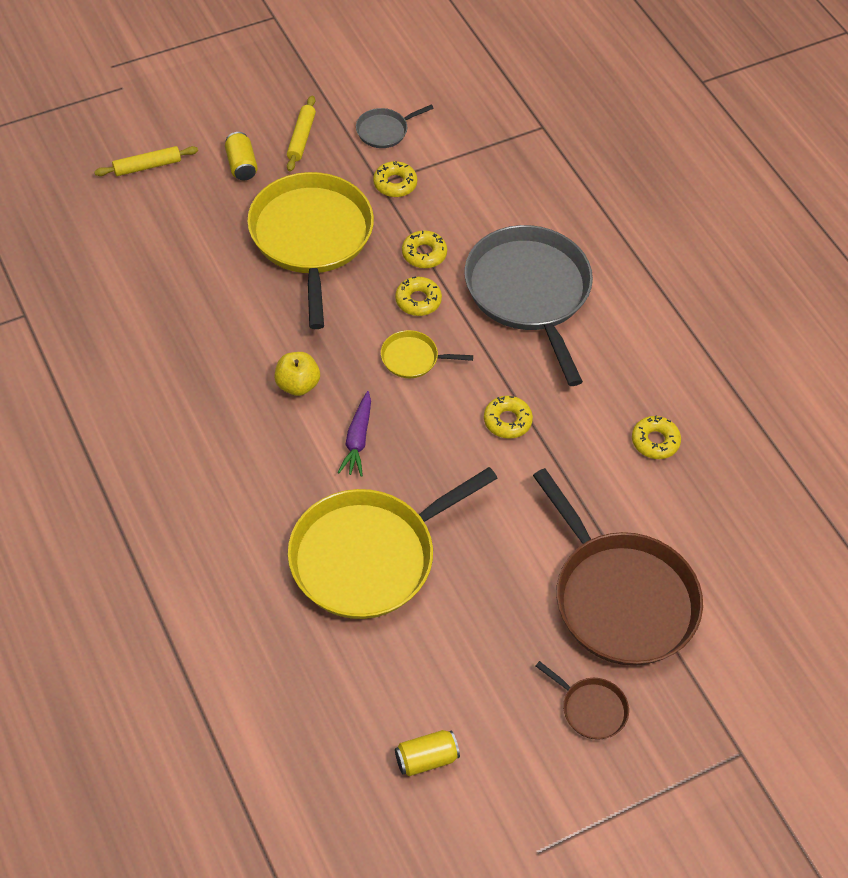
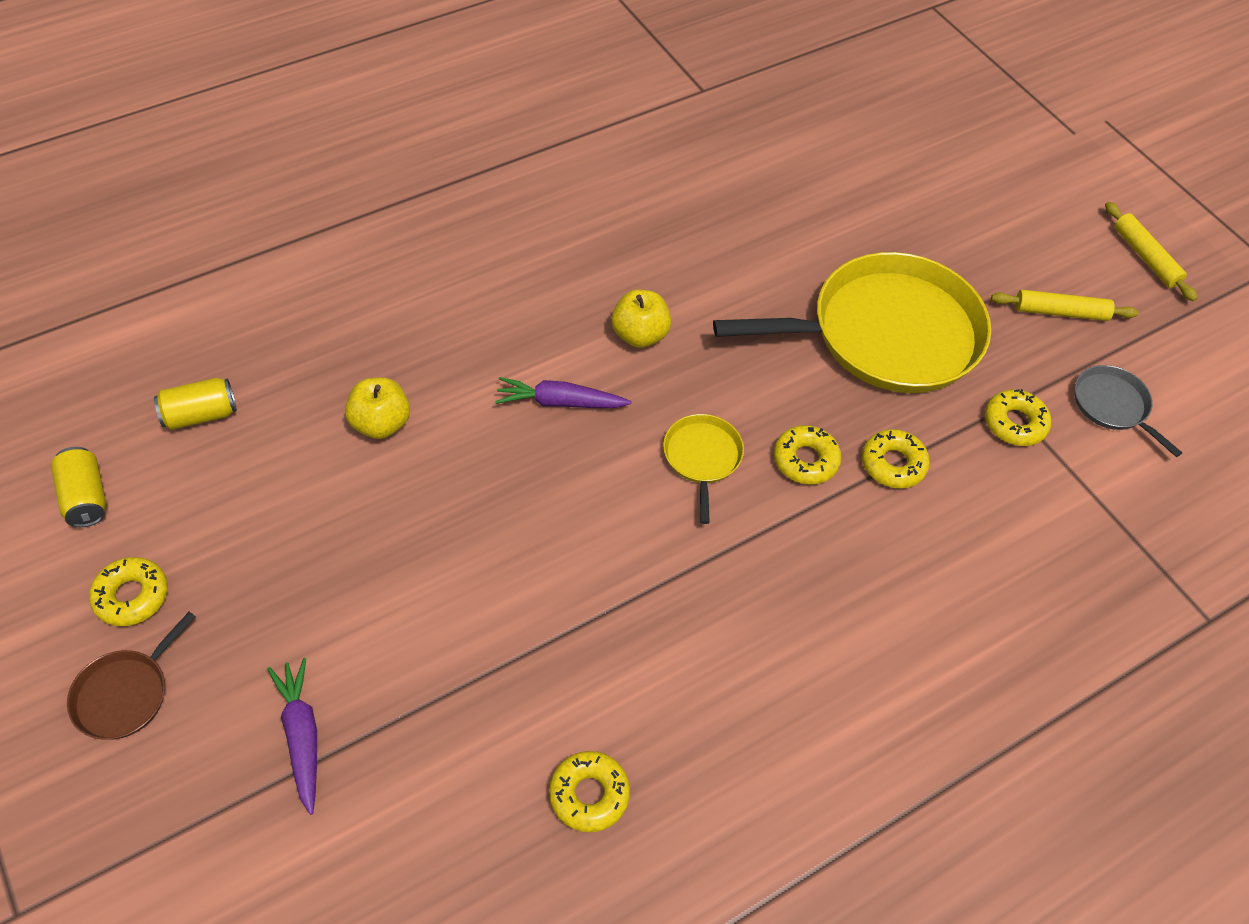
camera: 85 degrees right, 0 degrees up
yellow rolling pin [94,146,198,176] -> yellow rolling pin moved to [1105,202,1197,301]
yellow can [225,132,258,180] -> yellow can moved to [154,378,237,430]
yellow pan [288,467,498,619] -> yellow apple [345,377,410,439]
grey pan [464,225,593,386] -> none
yellow donut [484,396,533,439] -> yellow donut moved to [89,557,168,626]
brown pan [533,468,703,666] -> purple carrot [267,658,317,815]

